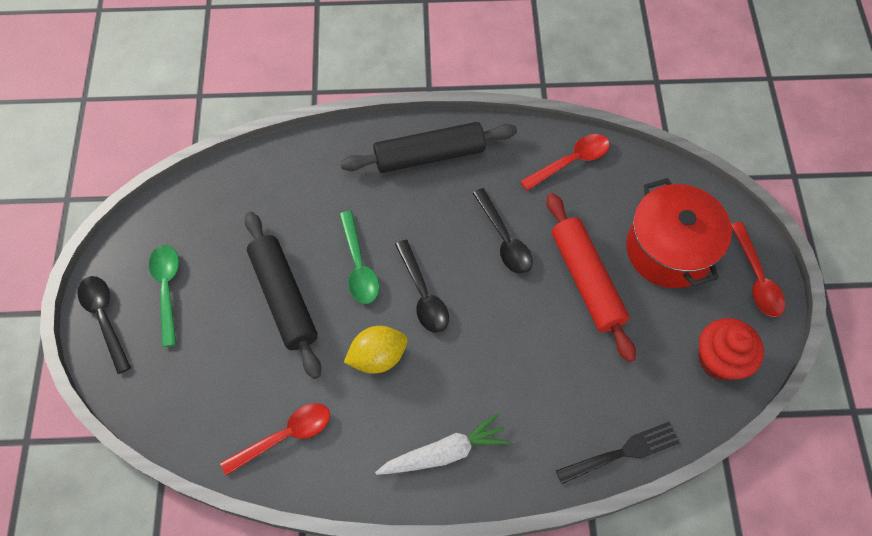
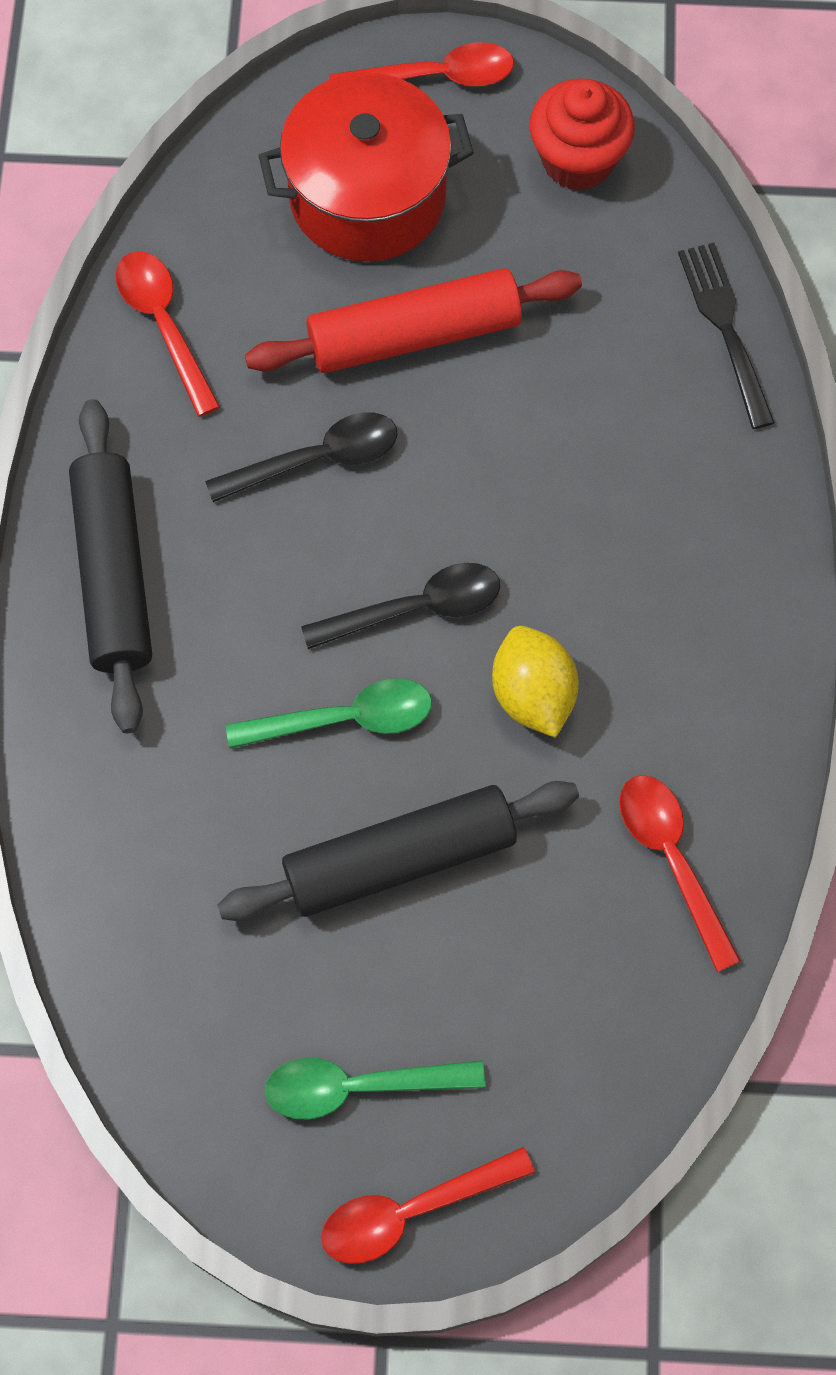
camera: 85 degrees left, 5 degrees up
black spoon [78,276,131,374] -> red spoon [321,1147,535,1264]
white carrot [375,413,510,475] -> none

